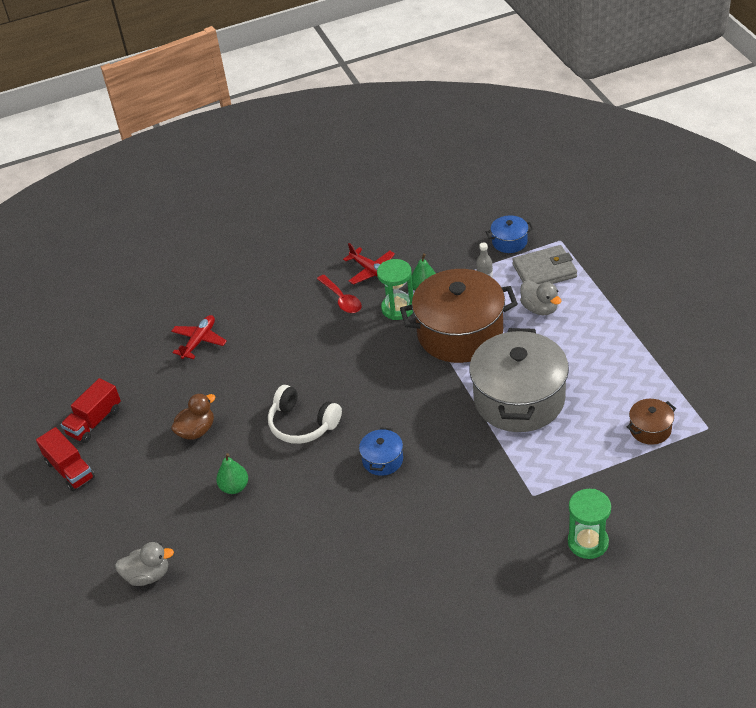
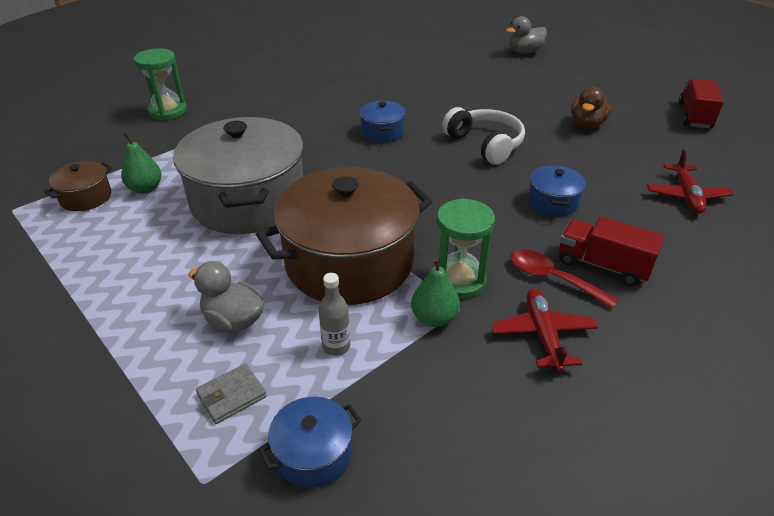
camera: 155 degrees right, 5 degrees down
red truck [36,427,95,492] -> red truck moved to [559,216,664,286]
green pear [216,453,248,494] -> green pear moved to [121,132,162,194]
white headphones [268,385,342,444] -> white headphones turned 45 degrees clockwise [442,107,525,165]
red plane [343,243,395,285] -> red plane turned 60 degrees clockwise [491,288,598,372]
grey wallet [512,245,577,285] -> grey wallet [196,364,267,424], size x0.54
none -> blue pot [528,165,586,217]

